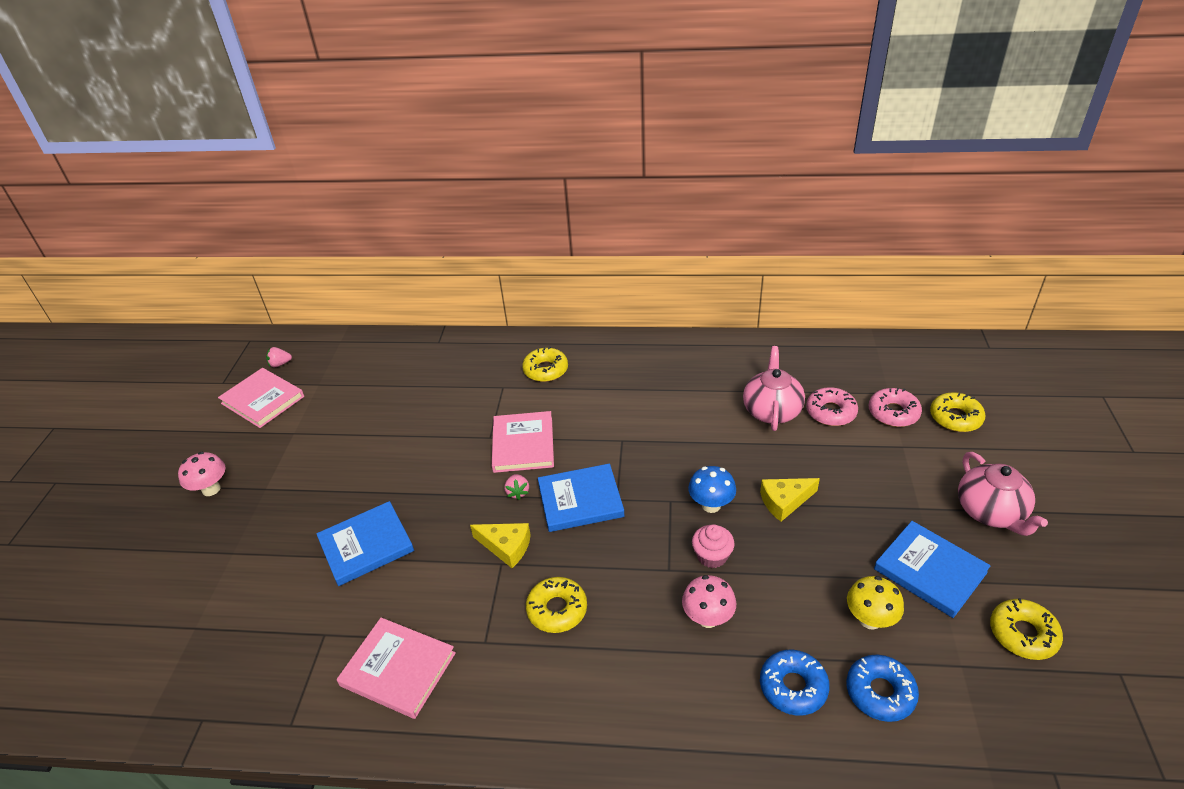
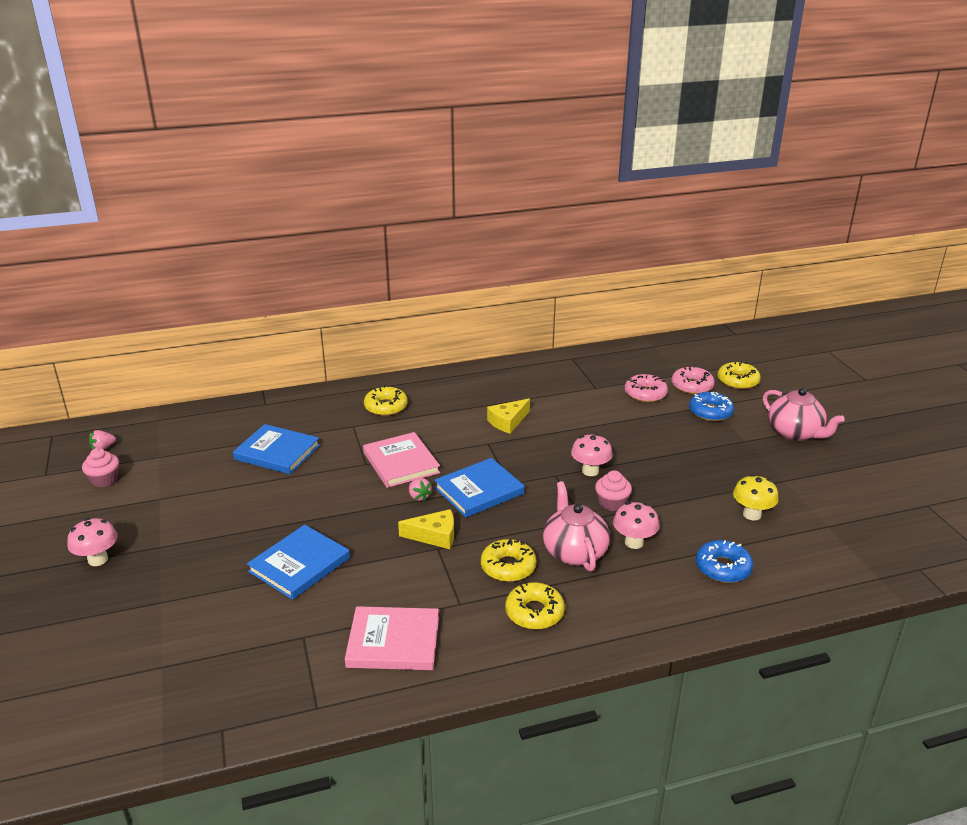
camera: 25 degrees left, 10 degrees down
pink book [218,368,304,428] -> pink cupcake [82,448,119,487]
blue mushroom [688,466,736,513] -> pink mushroom [571,434,613,476]
pink teapot [743,346,805,431] -> pink teapot moved to [543,481,610,572]
yellow cheese [760,478,820,522] -> yellow cheese moved to [487,398,530,434]
blue donut [846,655,919,722] -> blue donut moved to [689,392,734,421]
blue book [874,521,991,618] -> blue book moved to [233,424,320,474]
yellow donut [990,598,1063,660] -> yellow donut moved to [505,582,565,629]

